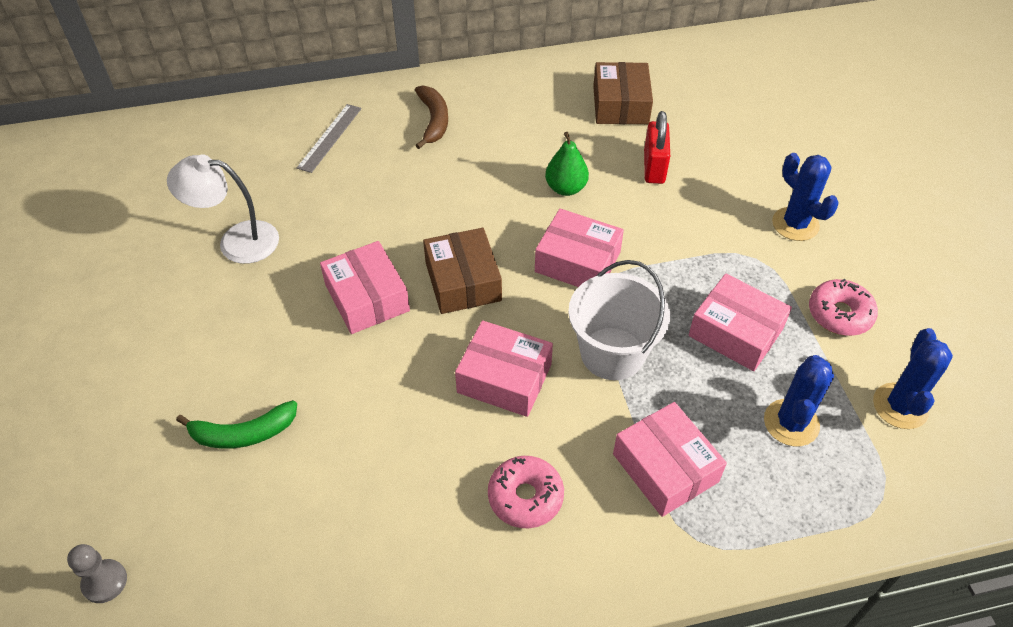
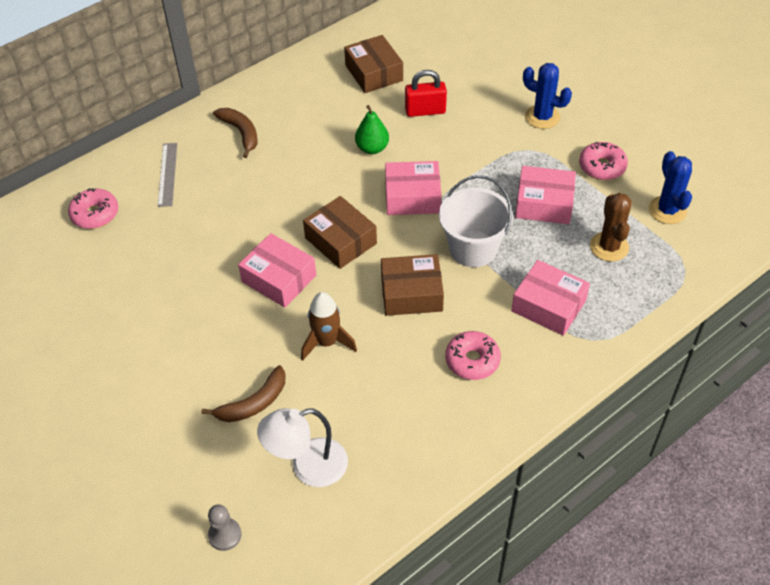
camera: 25 degrees left, 0 degrees up
white lamp [167,154,279,264] -> white lamp moved to [257,408,348,487]
green banana [176,400,297,449] -> brown banana [202,365,285,422]
pink box [455,320,553,417] -> brown box [381,254,444,316]
red padlock [644,111,670,184] -> red padlock turned 75 degrees counterclockwise [405,70,447,117]
blue cactus [764,355,834,446] -> brown cactus [590,193,632,262]
none -> pink donut [68,188,118,229]
none -> brown rocket [301,292,357,360]

